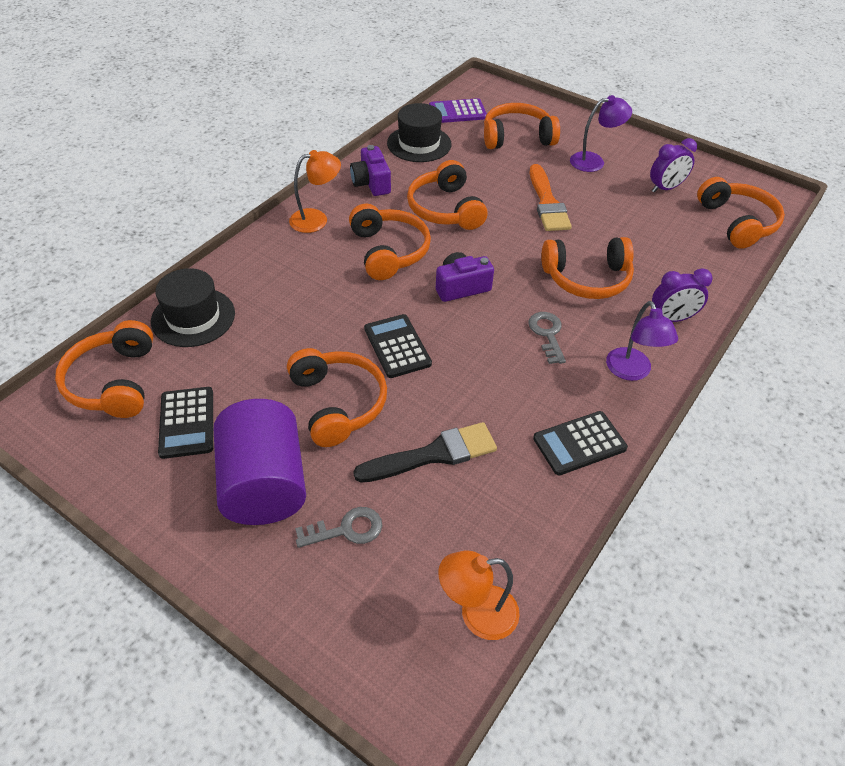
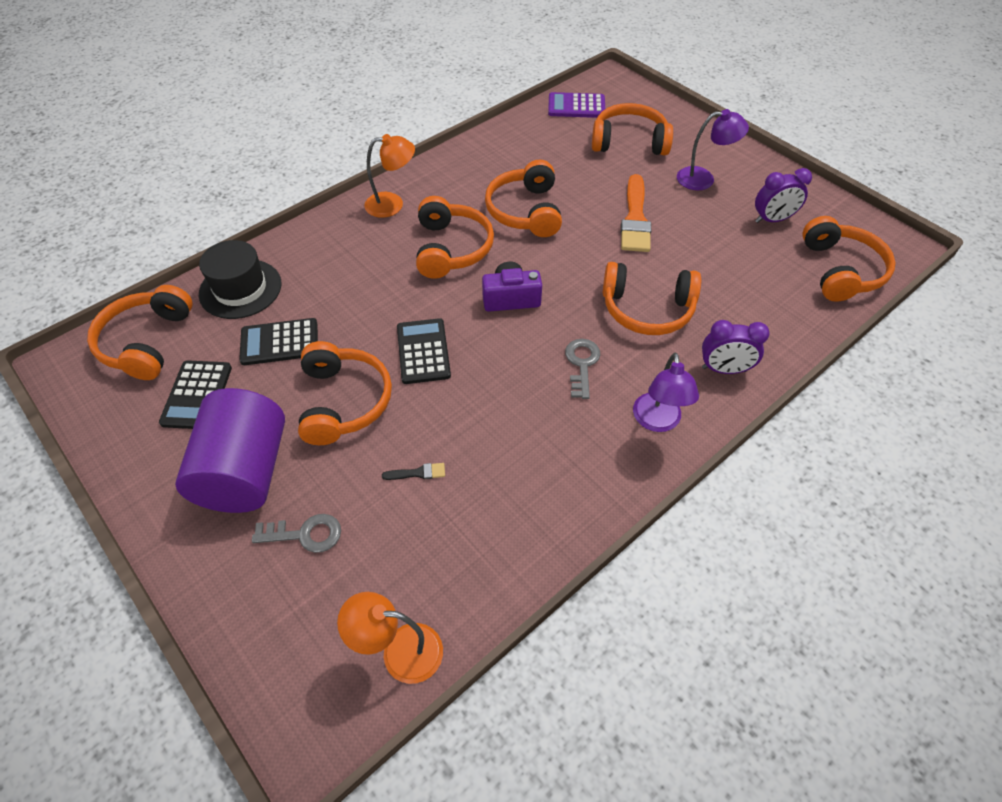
camera: 15 degrees right, 5 degrees up
purple camera [350,145,391,196] -> none
black brush [353,422,497,483] -> black brush [382,463,445,480], size x0.42
black hat [387,103,451,162] -> none
black calculator [533,411,628,475] -> black calculator moved to [239,318,318,365]

